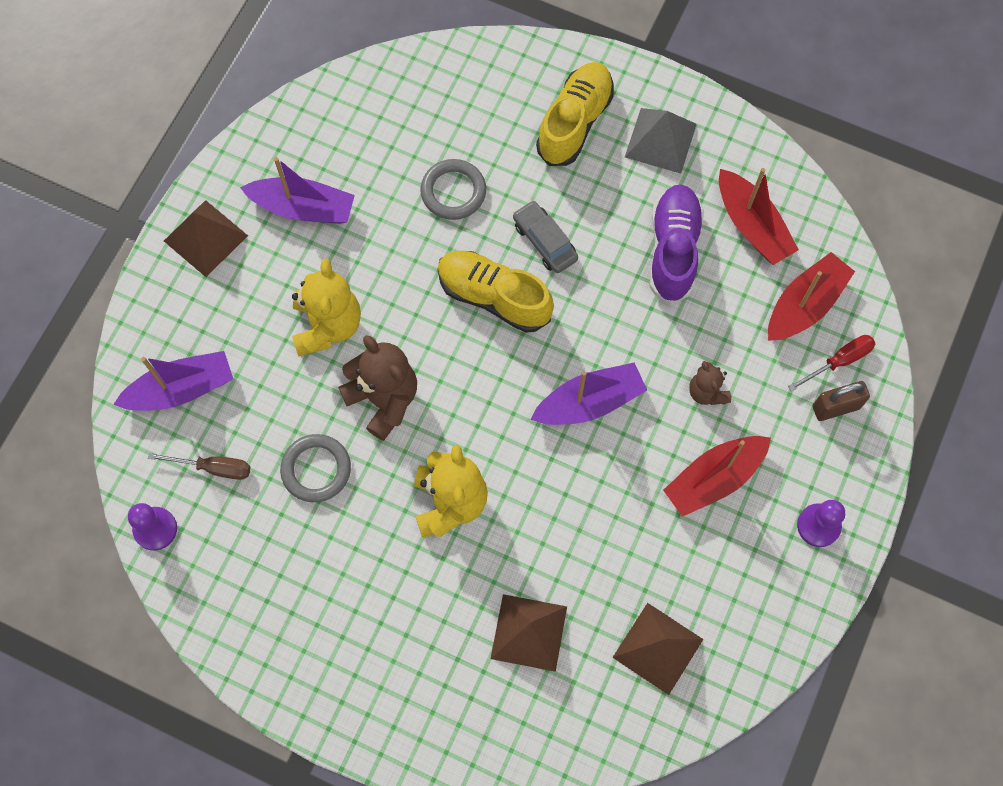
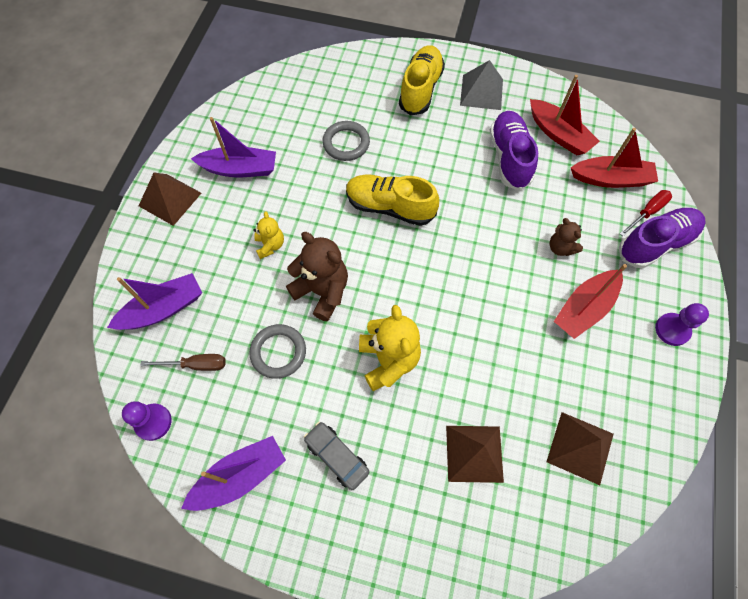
camera: 10 degrees left, 5 degrees down
yellow teddy bear [292,259,361,356] -> yellow teddy bear [253,211,284,259], size x0.56
grey car [513,200,578,273] -> grey car moved to [304,422,369,490]
purple boat [530,362,647,425] -> purple boat moved to [181,436,286,511]
red boat [768,252,855,341] -> red boat turned 60 degrees clockwise [571,128,658,188]
brown padlock [813,381,870,421] -> purple shoe [619,208,706,268]

